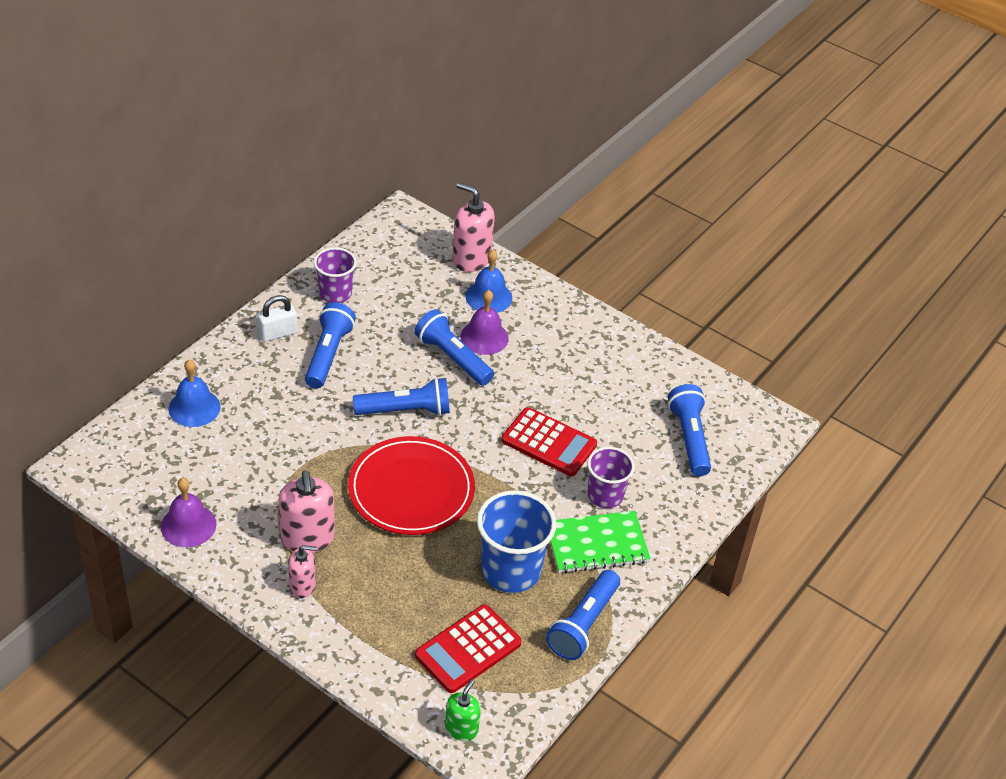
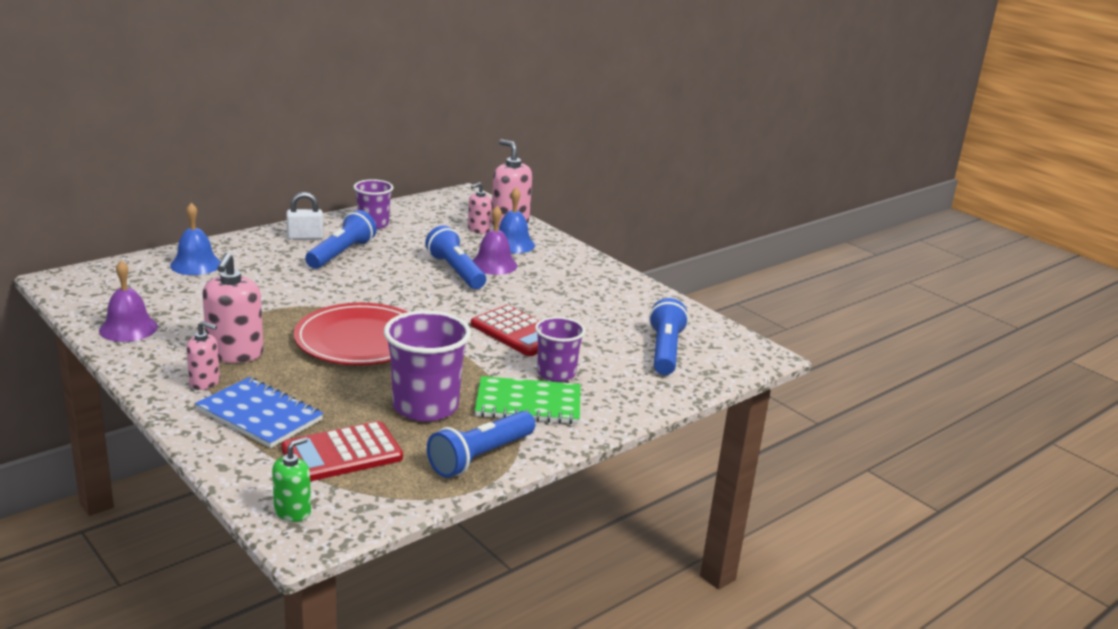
camera: 15 degrees right, 20 degrees down
blue flashlight [353,377,450,416] -> none
blue cup [477,490,556,593] -> purple cup [384,310,471,421]
none -> blue notebook [195,377,323,448]
none -> pink soap dispenser [468,182,492,234]

